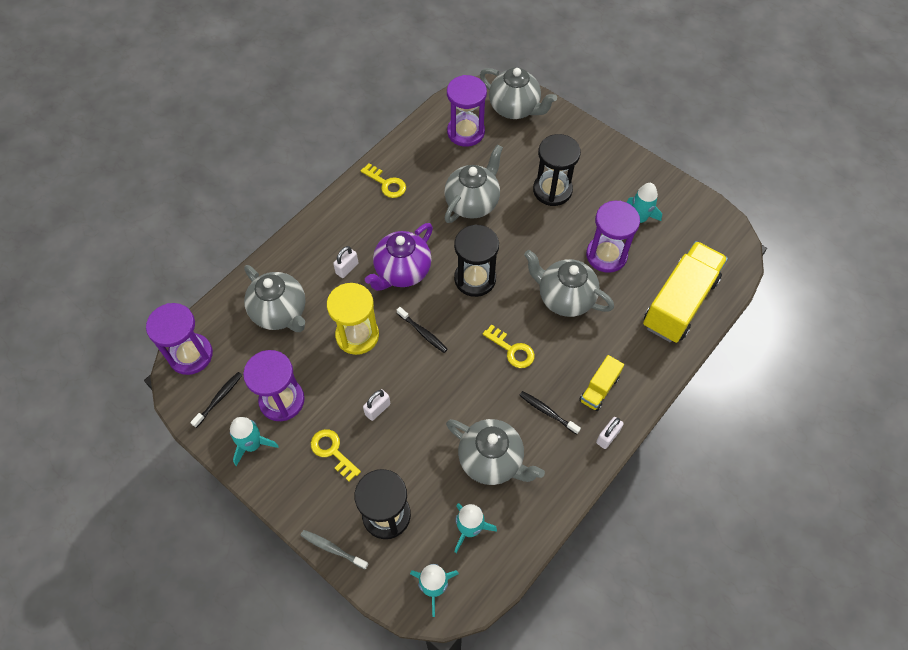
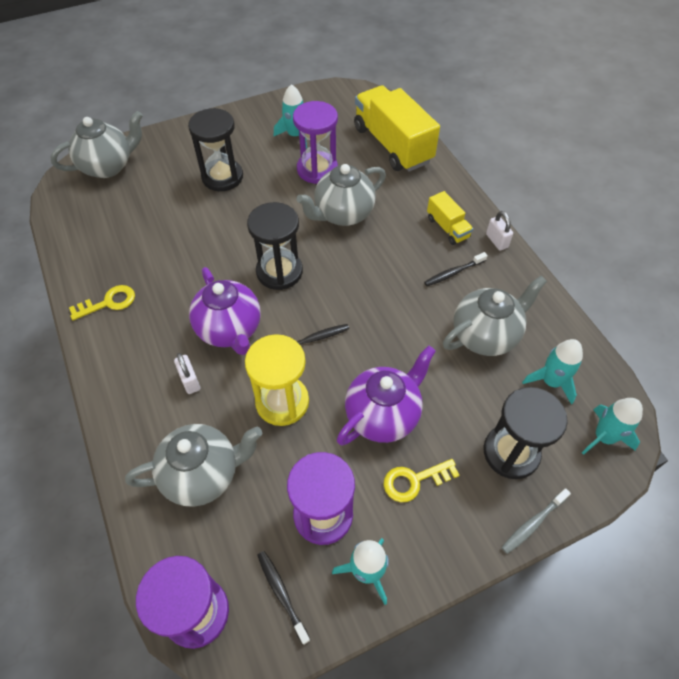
camera: 65 degrees left, 5 degrees down
white padlock [363,389,390,421] -> purple teapot [337,345,436,446]
grey teapot [444,144,503,223] -> none
purple hourglass [447,75,487,147] -> none
yellow key [483,324,535,368] -> none

